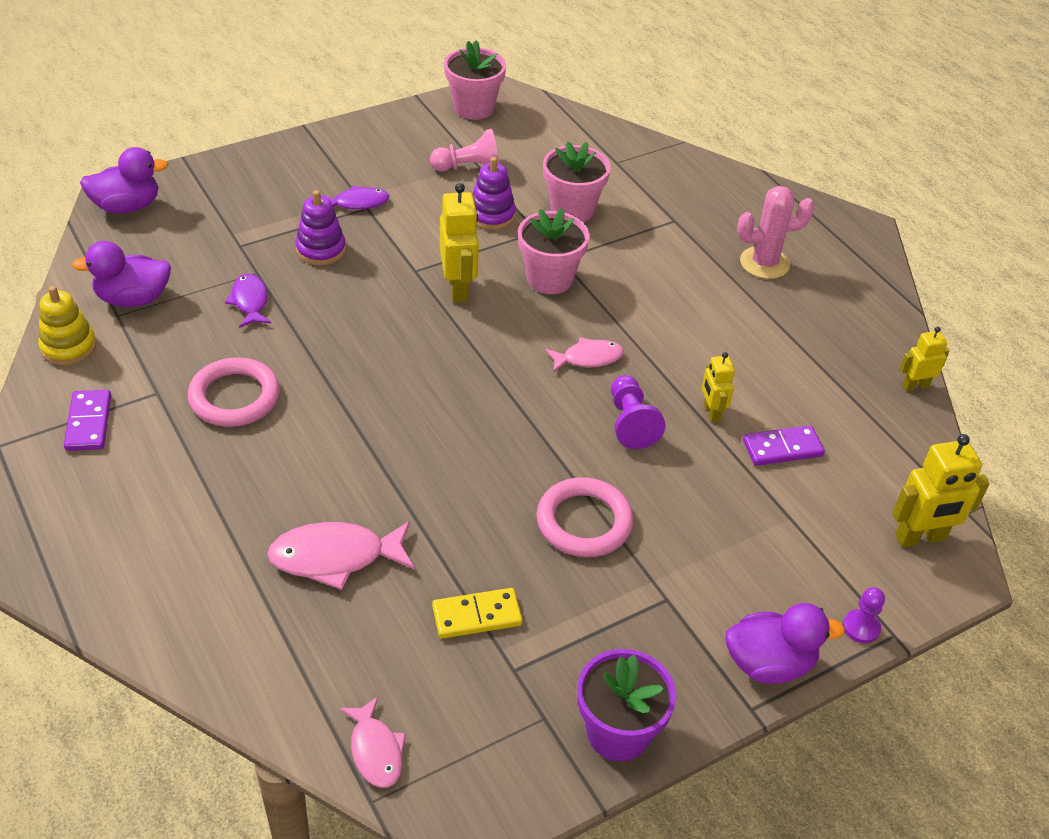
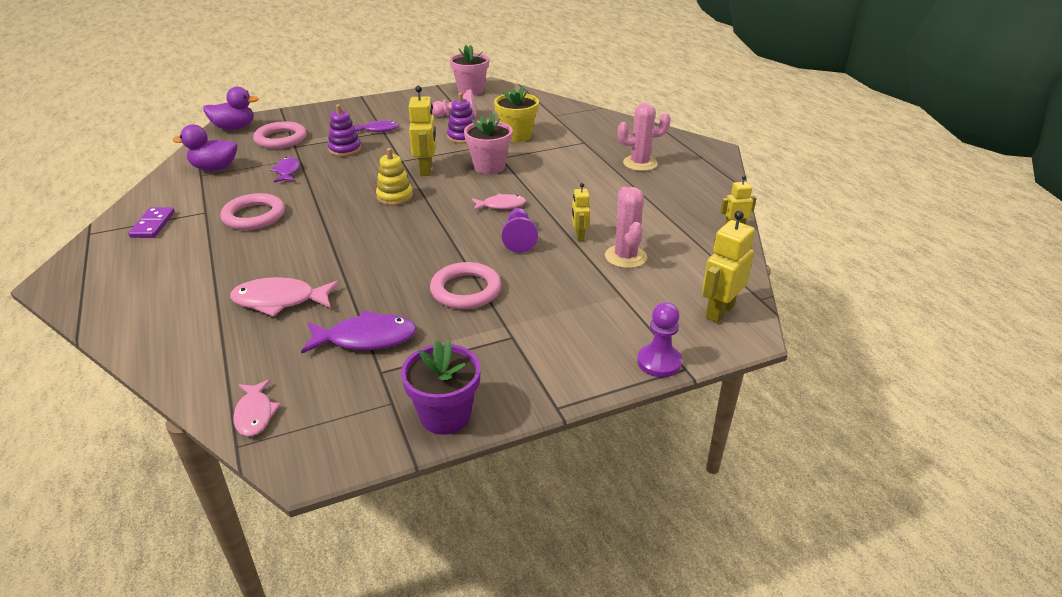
camera: 10 degrees right, 10 degrees down
yellow stacking toy [38,286,97,365] -> yellow stacking toy moved to [376,148,413,206]
yellow domino [432,588,523,639] -> purple fish [301,310,417,354]
pink flower pot [543,142,611,222] -> yellow flower pot [494,86,539,142]
purple duck [725,603,845,684] -> none
purple domino [743,425,825,466] -> pink cactus [605,187,647,268]
purple pawn [843,587,885,643] -> purple pawn [637,302,682,377], size x1.50
yellow robot [892,434,990,547] -> yellow robot turned 135 degrees clockwise [702,211,755,323]
none -> pink ring [253,121,306,149]

